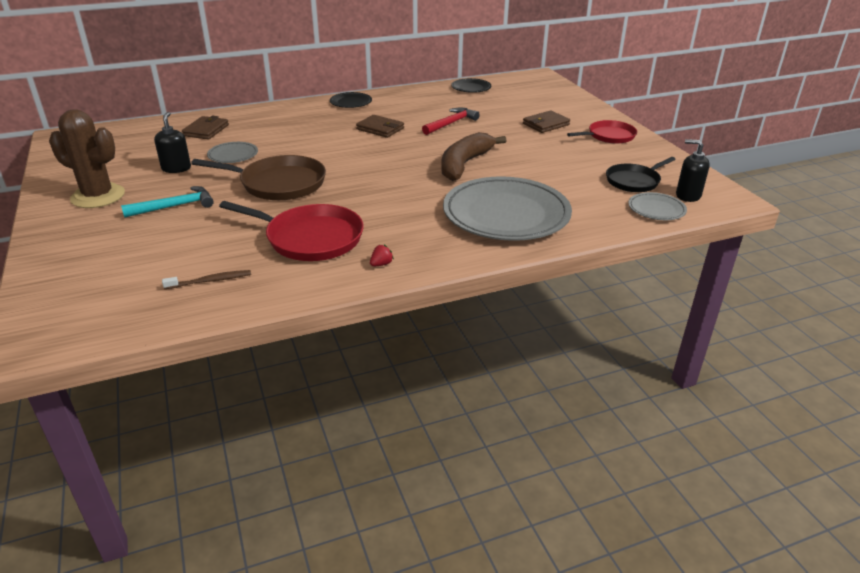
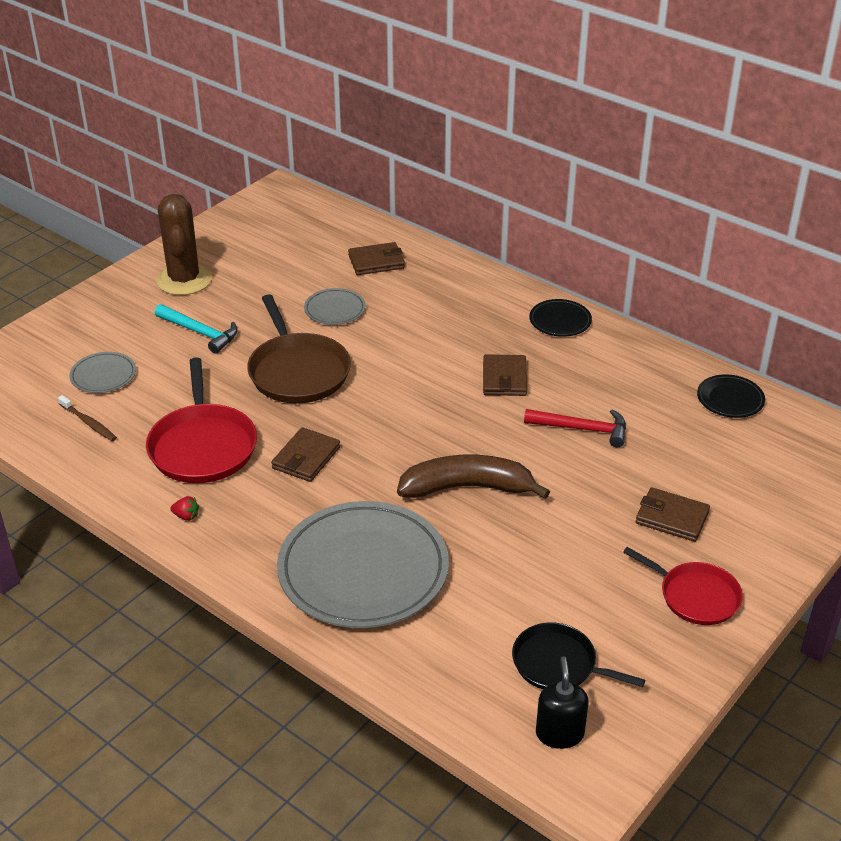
camera: 60 degrees right, 5 degrees up
black soap dispenser [154,112,191,173] -> none
grey plate [628,192,687,220] -> grey plate moved to [69,352,136,393]
none -> brown wallet [271,427,340,482]

